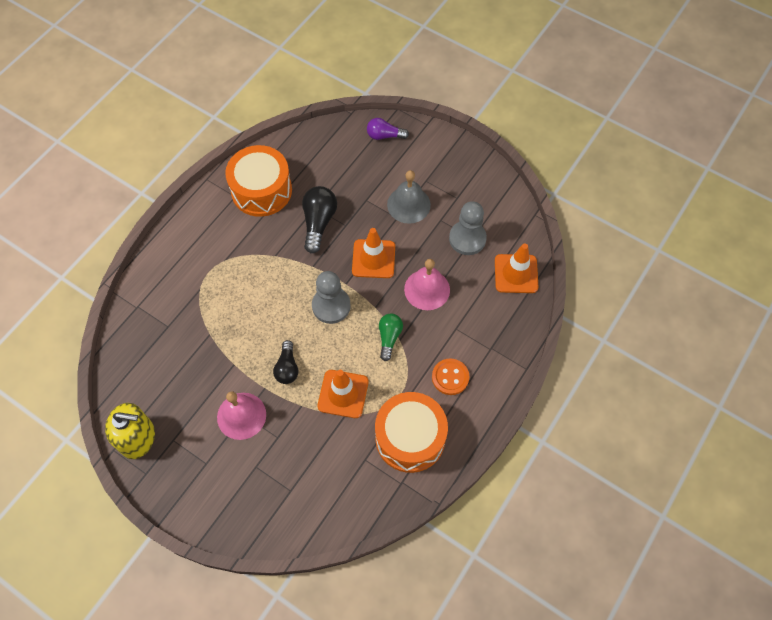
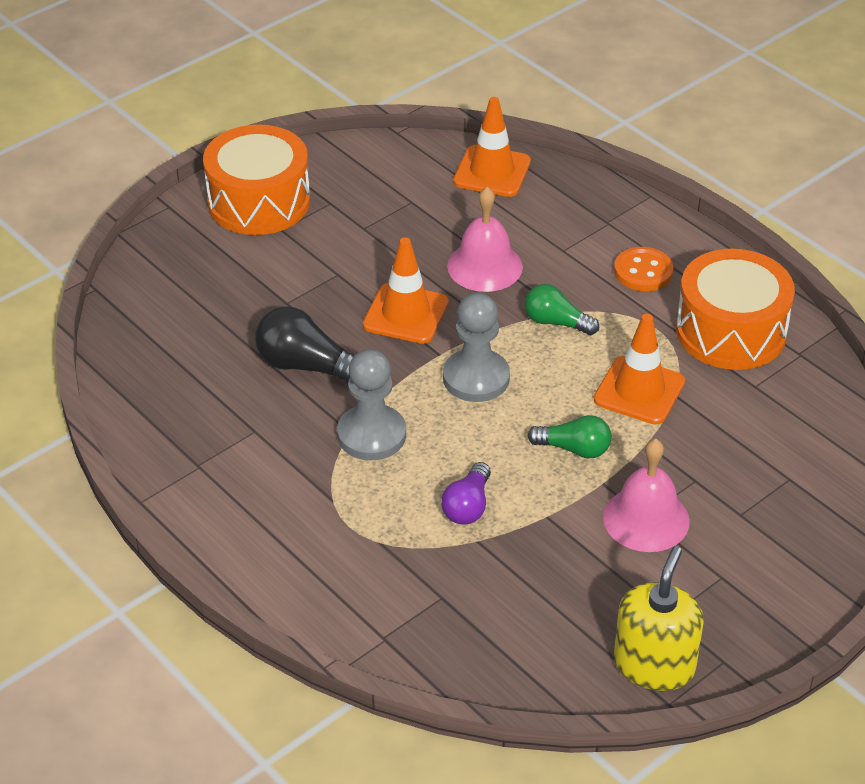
camera: 75 degrees left, 20 degrees down
orange drum [225,145,292,217] -> orange drum moved to [203,125,310,235]
black light bulb [273,340,298,384] -> green light bulb [527,415,611,458]
purple light bulb [367,118,409,140] -> purple light bulb moved to [441,462,491,524]
grey bell [387,170,431,224] -> none
grey pawn [449,201,487,255] -> grey pawn moved to [337,349,406,460]

